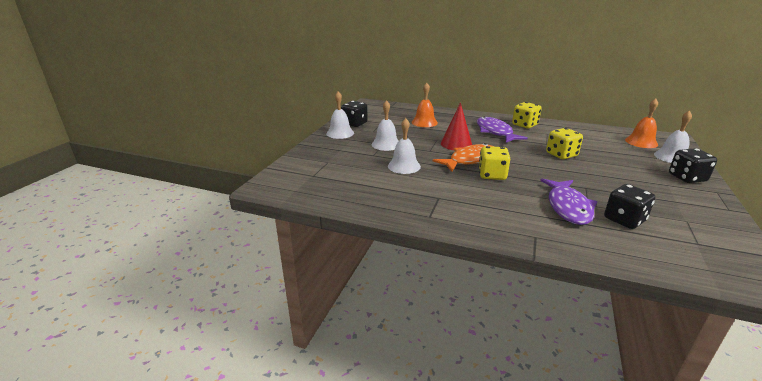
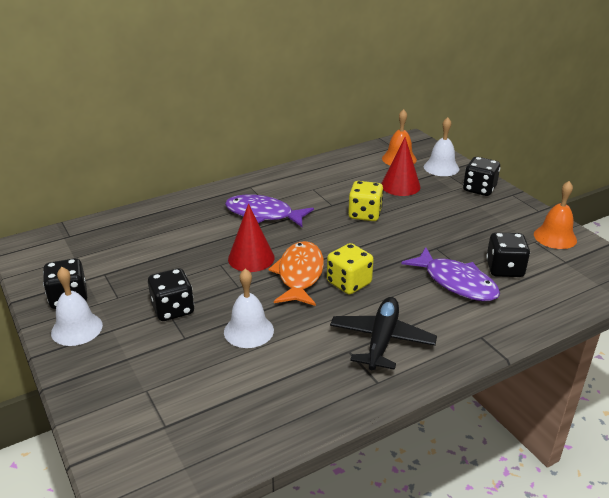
camera: 50 degrees left, 5 degrees up
white bell [372,100,398,151] -> black dice [148,268,194,321]
orange bell [412,83,438,127] -> orange bell moved to [534,181,577,249]
yellow dice [512,102,542,128] -> none
none -> black plane [330,297,437,370]
none -> red cone [381,137,421,196]

